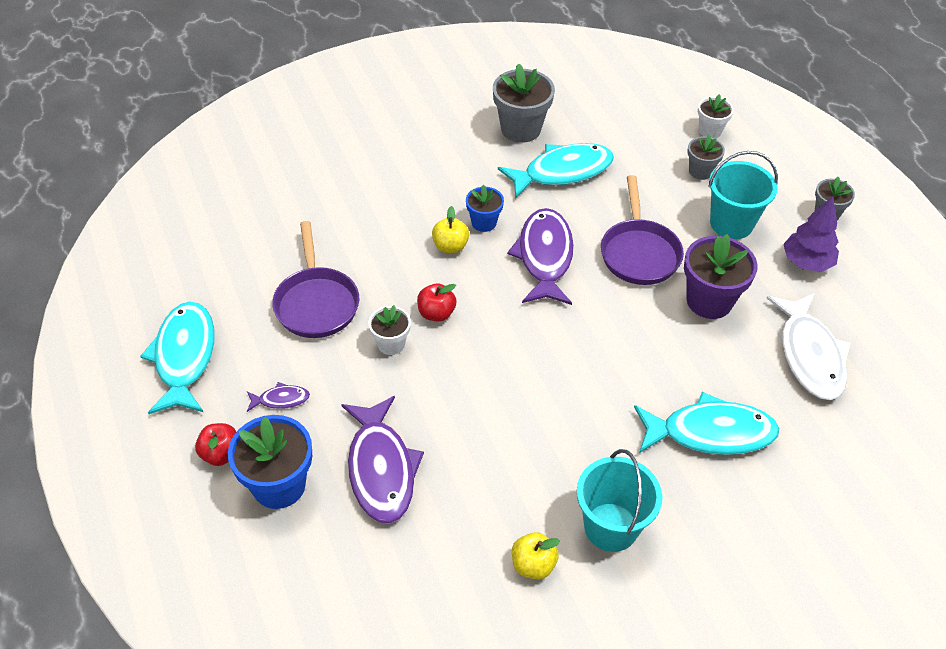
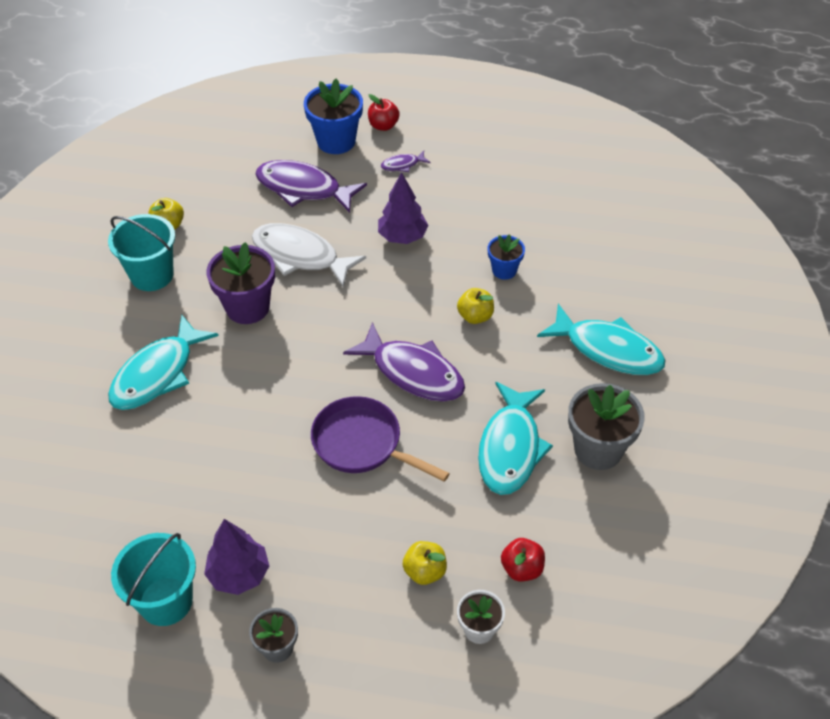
camera: 125 degrees right, 0 degrees up
turquoise fish [140,302,215,414] -> turquoise fish moved to [537,304,666,375]
purple fish [247,382,310,412] -> purple fish turned 45 degrees clockwise [381,151,430,172]
purple pan [272,221,359,338] -> none
white flower pot [369,305,411,355] -> purple tree [378,172,429,244]
red apple [417,283,457,322] -> red apple moved to [501,538,545,581]
blue flower pot [466,184,504,232] -> blue flower pot moved to [488,234,525,280]
purple flower pot [684,234,758,319] -> purple flower pot moved to [206,242,275,324]
grey flower pot [688,134,725,180] -> yellow apple [403,541,447,585]
turquoise bucket [708,151,778,239] -> turquoise bucket moved to [111,533,196,626]
white fish [767,293,851,400] -> white fish moved to [252,223,366,288]

